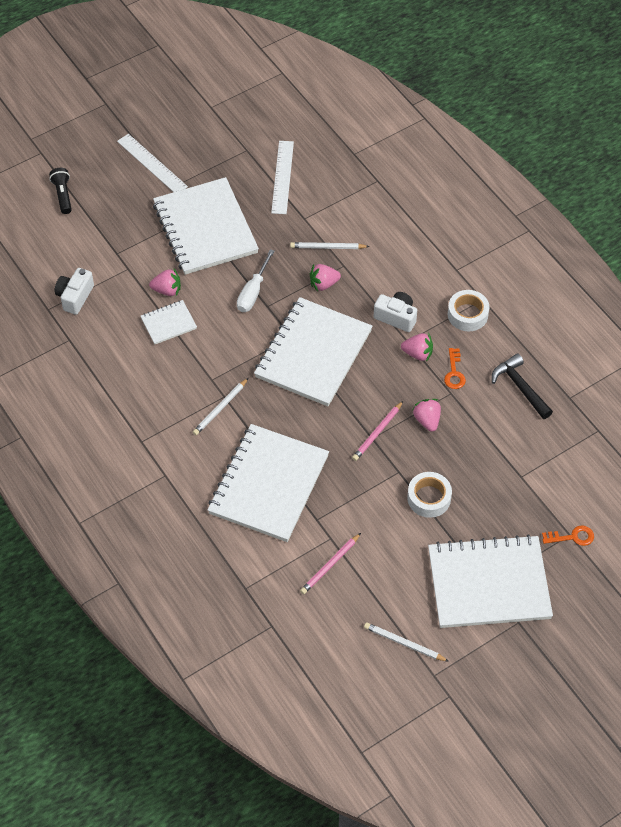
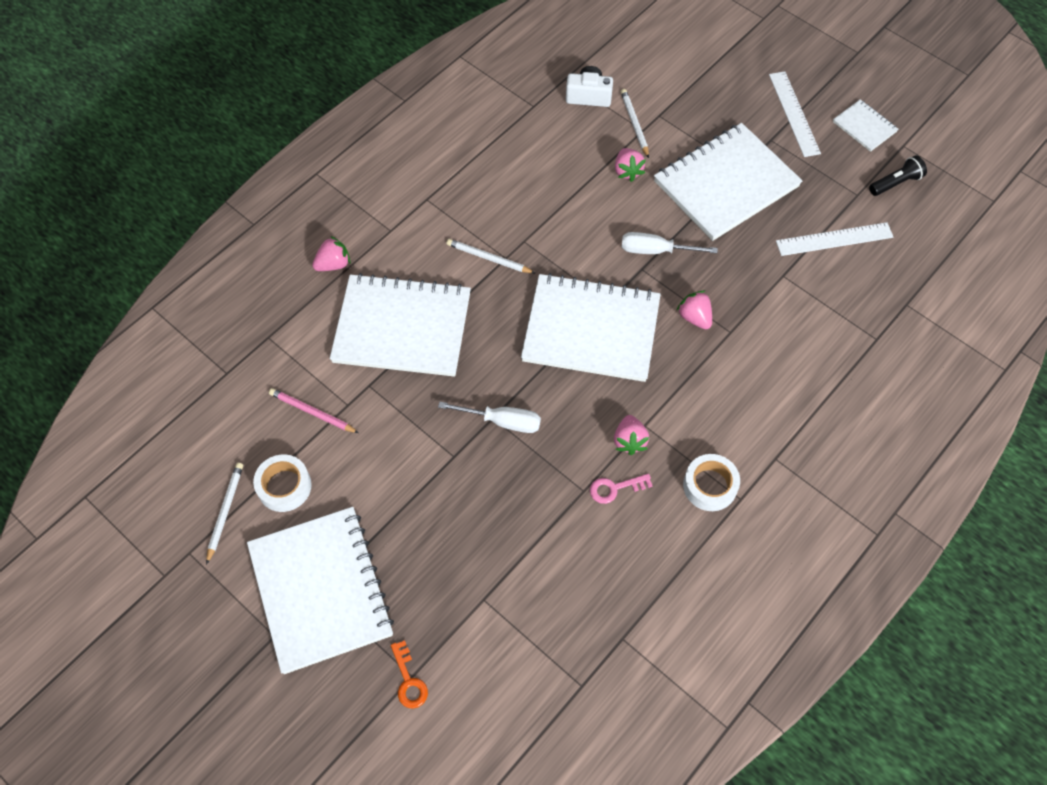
camera: 75 degrees right, 5 degrees up
black flashlight [49,168,72,214] -> black flashlight moved to [869,155,927,196]
white ruler [117,134,188,192] -> white ruler turned 45 degrees counterclockwise [769,71,821,157]
white notebook [141,300,197,344] -> white notebook moved to [833,99,899,152]
white pencil [290,242,370,249] -> white pencil moved to [621,89,649,158]
pink pencil [352,401,403,461] -> white screwdriver [438,402,541,433]
white camera [373,292,417,332] -> none
white tape [407,472,452,518] -> white tape moved to [253,455,312,512]
pink strawberry [413,399,441,432] -> pink strawberry moved to [312,236,350,271]
orange key [444,348,466,389] -> pink key [590,474,653,504]
black hammer [492,353,553,419] -> none

